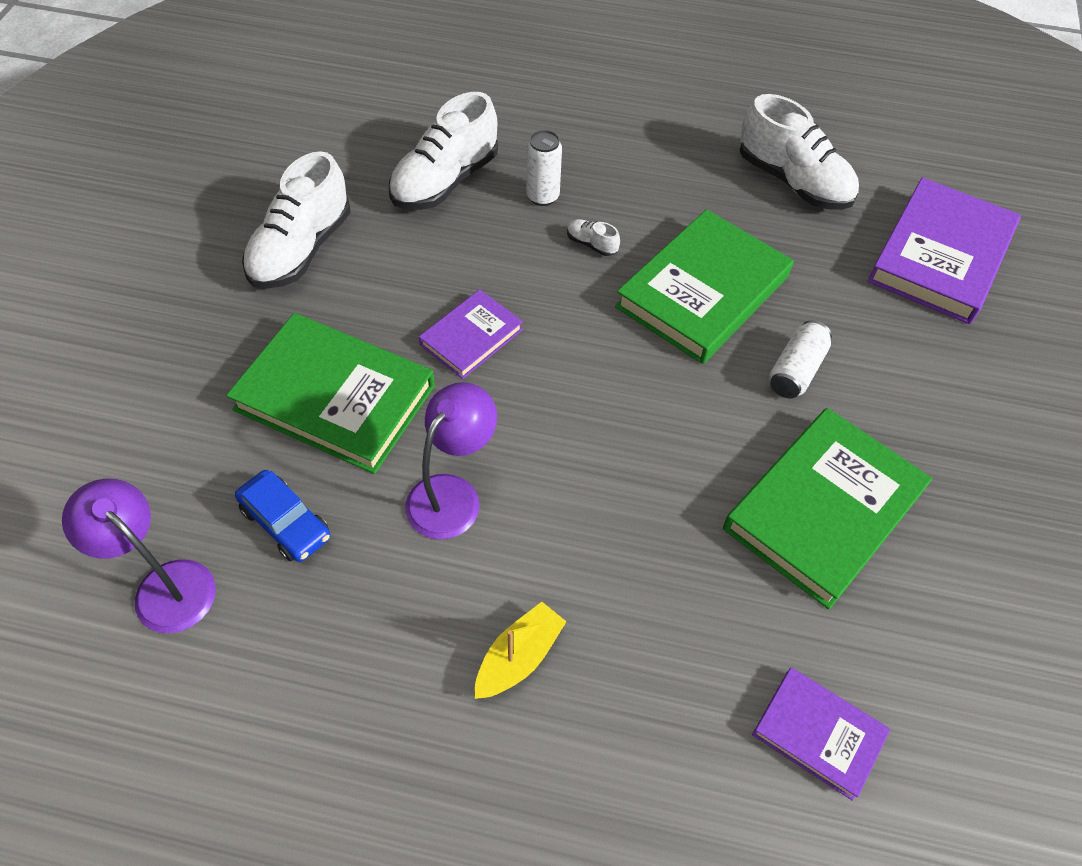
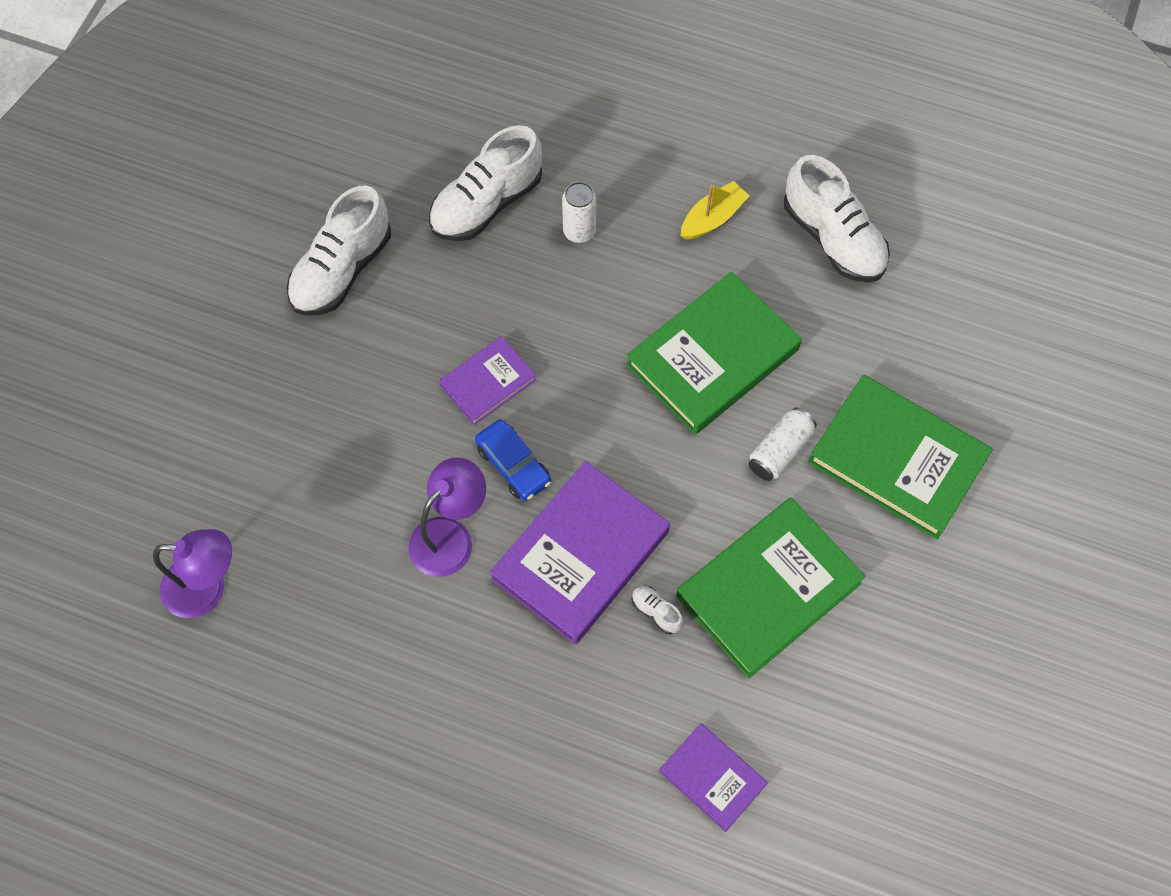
camera: 10 degrees right, 10 degrees up
purple lamp [62,478,216,633] -> purple lamp turned 135 degrees clockwise [153,529,232,618]
green book [226,313,435,474] -> green book moved to [808,375,993,539]
blue car [235,470,330,562] -> blue car moved to [475,419,551,501]
yellow boat [475,602,567,699] -> yellow boat moved to [681,181,749,240]
white shoe [567,219,620,256] -> white shoe moved to [632,586,683,634]
purple book [867,177,1021,324] -> purple book moved to [490,461,670,645]

